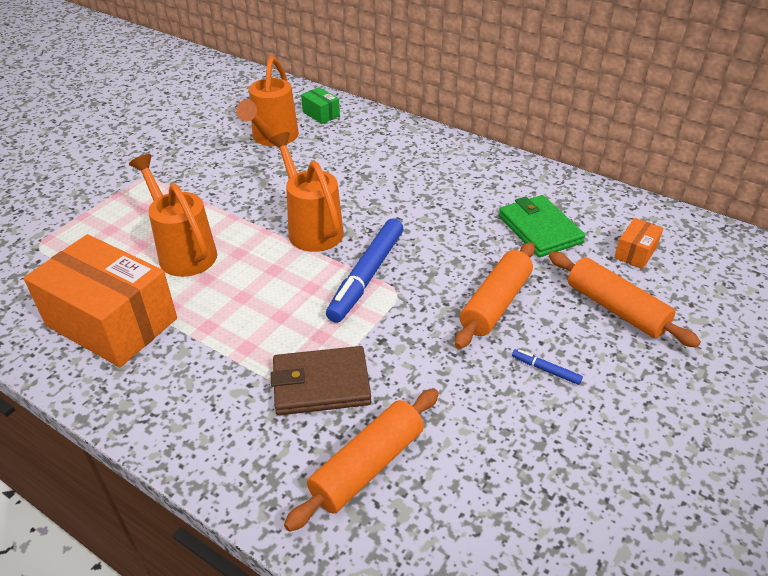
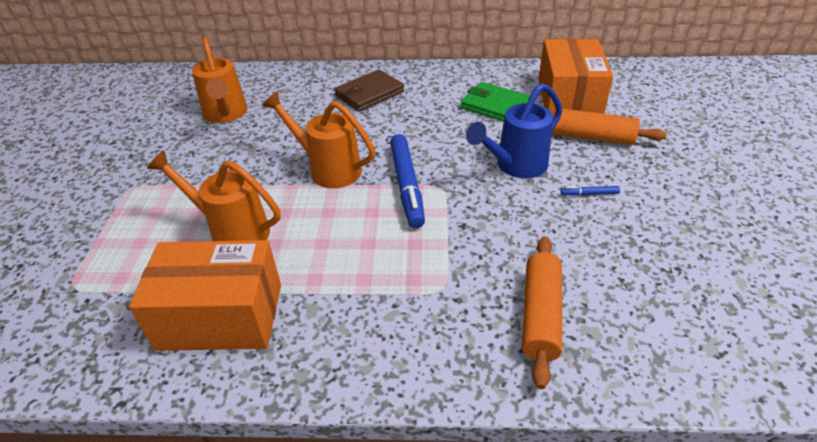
camera: 30 degrees left, 0 degrees up
brown wallet [271,346,371,415] -> brown wallet moved to [334,69,404,112]
green box [301,87,340,124] -> none
orange rolling pin [455,242,535,349] -> blue watering can [466,83,562,178]
orange box [614,218,663,269] -> orange box [538,39,613,118], size x2.33

